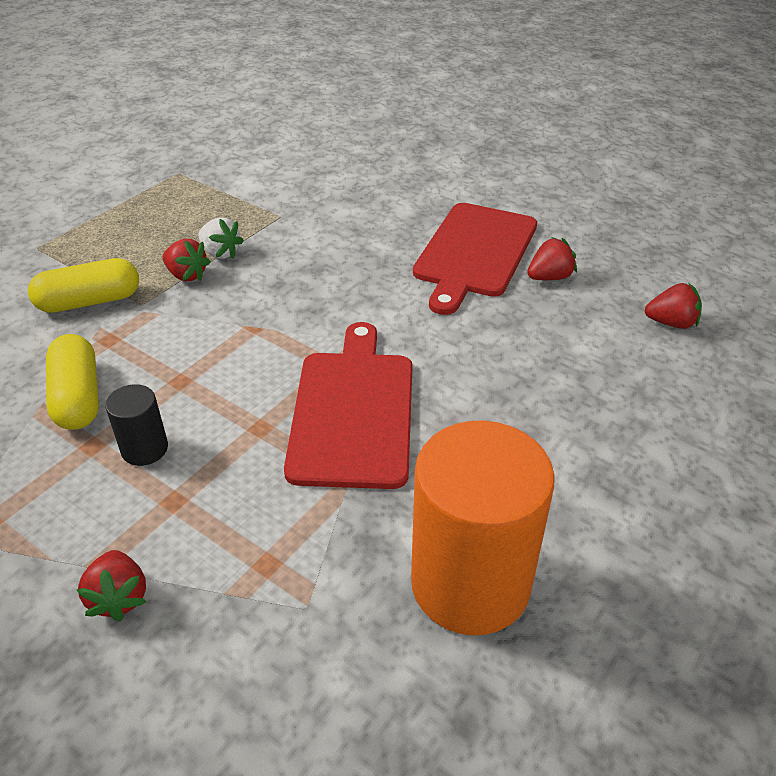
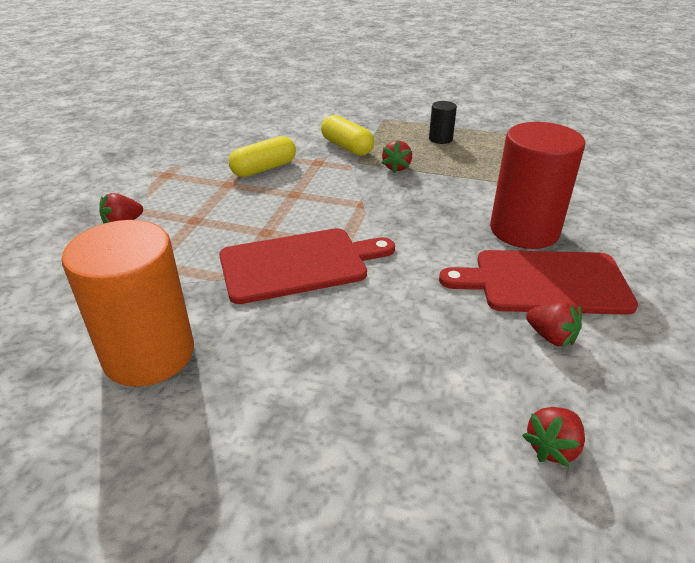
camera: 70 degrees right, 5 degrees down
black cylinder [105,384,168,466] -> black cylinder moved to [429,101,457,144]
white strawberry [198,217,244,259] -> none
red strawberry [645,283,702,329] -> red strawberry turned 60 degrees clockwise [522,407,585,467]
none -> red cylinder [490,122,585,249]

